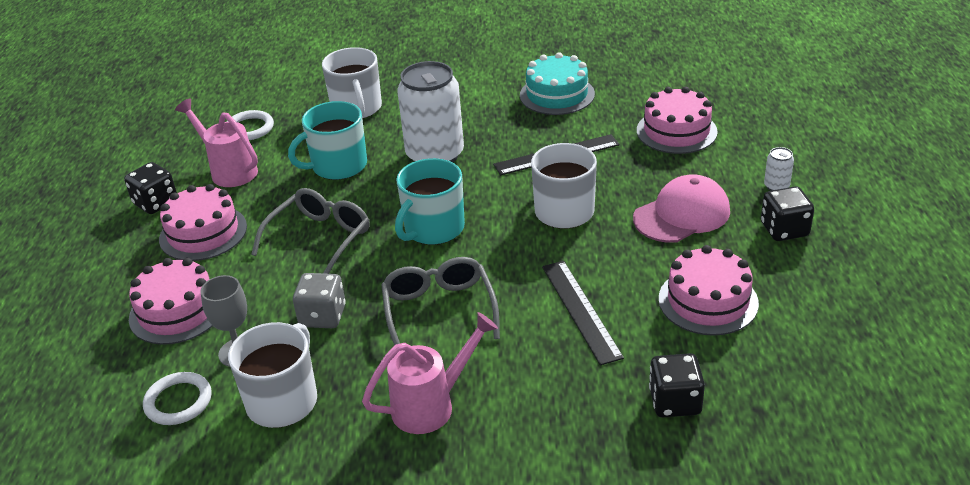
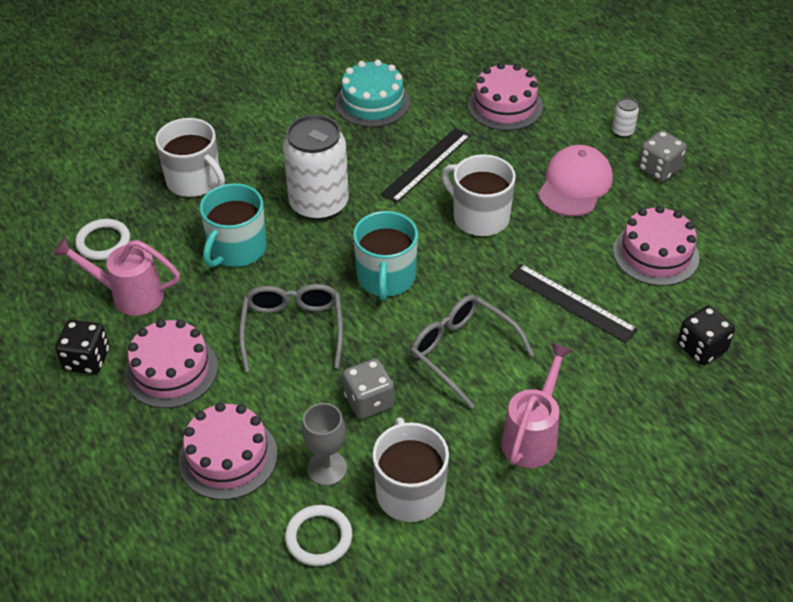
camera: 35 degrees left, 10 degrees up
black dice [761,186,814,241] -> grey dice [638,130,687,182]

